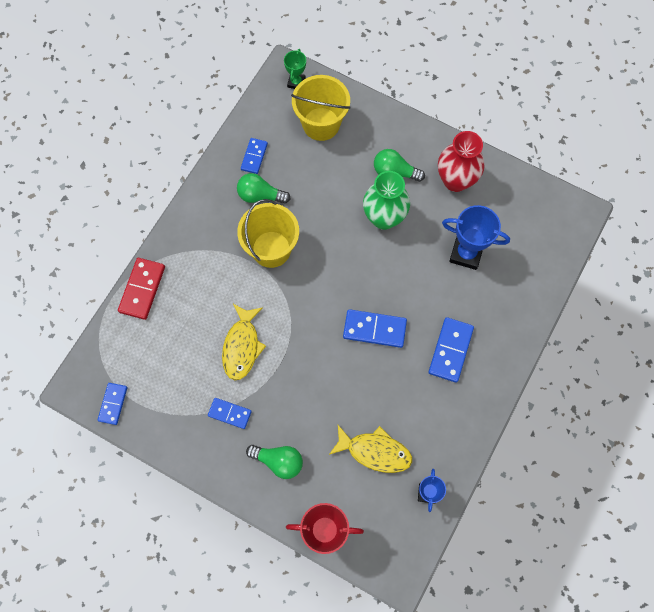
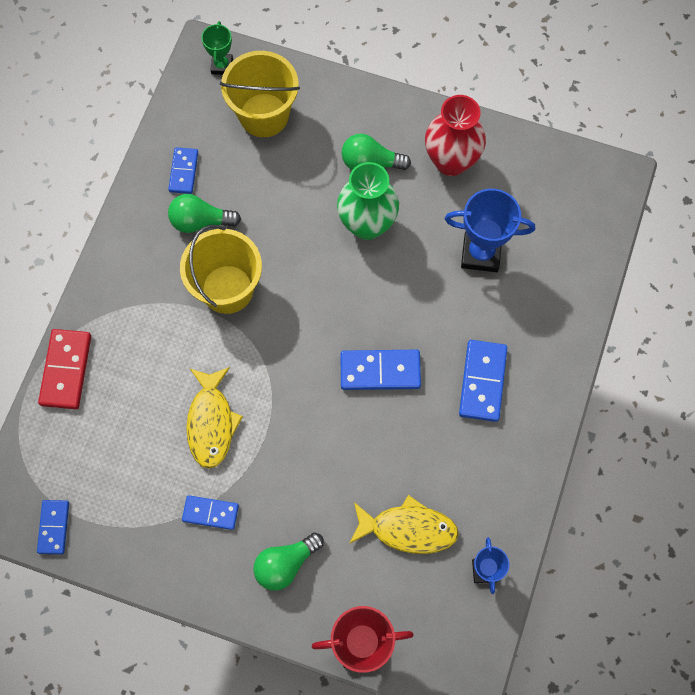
camera: 10 degrees left, 0 degrees up
green light bulb [246,445,303,479] -> green light bulb turned 135 degrees clockwise [253,533,324,591]

